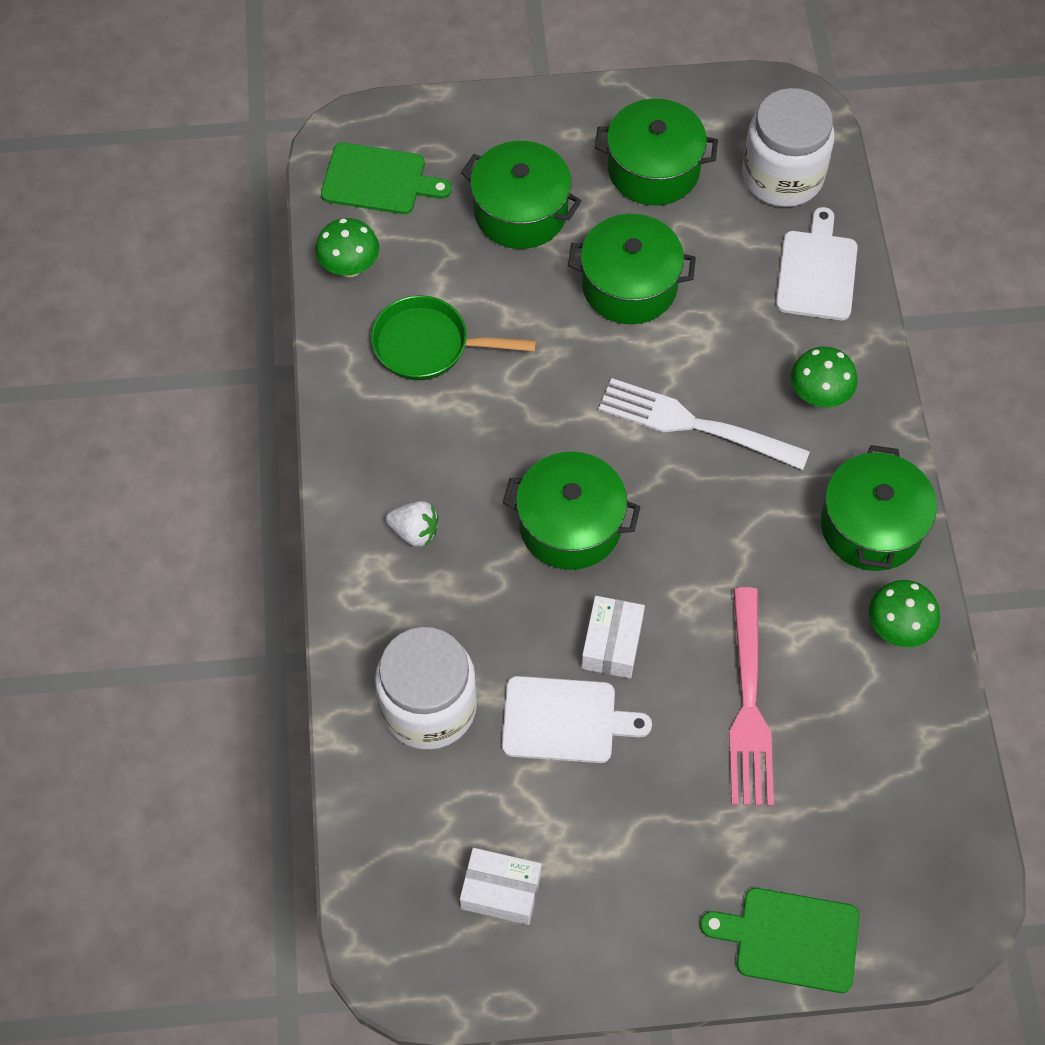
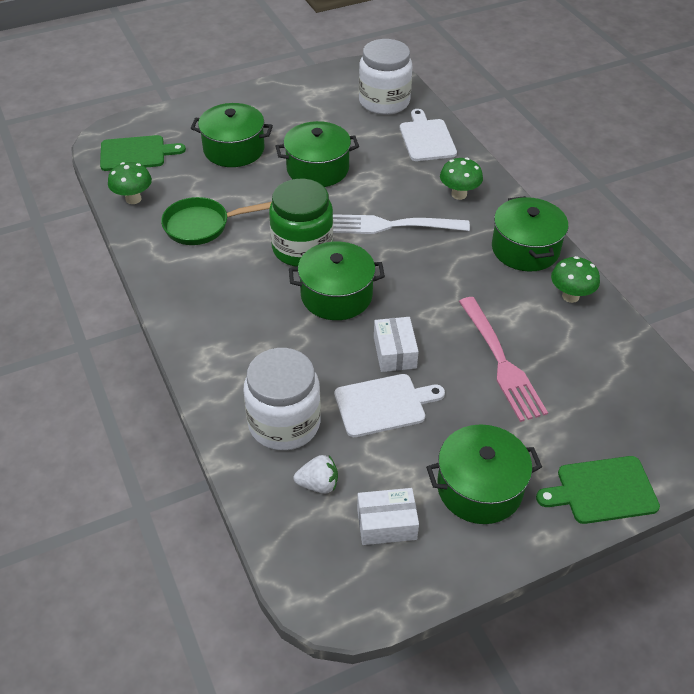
camera: 20 degrees left, 15 degrees down
white strawberry [386,501,439,547] -> white strawberry moved to [294,455,338,494]
green pot [595,99,718,205] -> green pot moved to [426,424,542,524]
none -> green jar [269,179,333,267]

